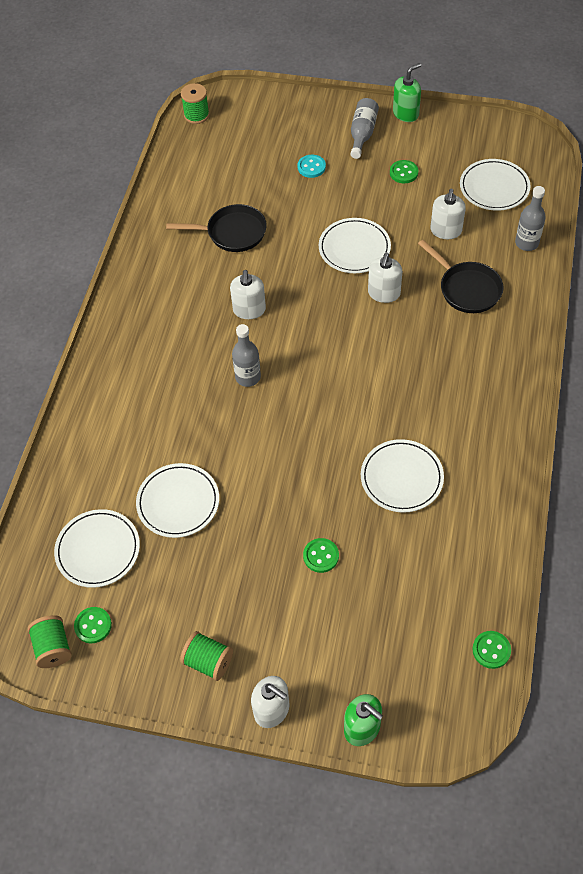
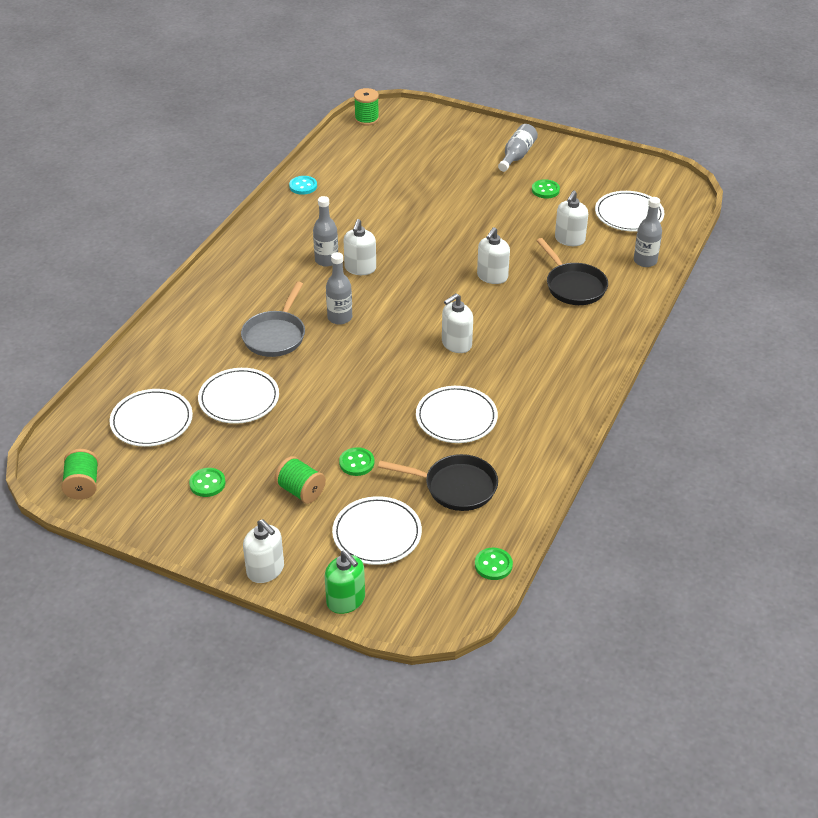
camera: 10 degrees right, 15 degrees down
green button [74,607,112,643] -> green button moved to [189,468,226,497]
black pan [166,204,267,252] -> black pan moved to [378,454,498,511]
green spool [180,631,233,681] -> green spool moved to [274,456,326,504]
turquoise button [297,155,326,178] -> turquoise button moved to [289,176,317,195]
white plate [319,218,391,273] -> white plate moved to [332,496,422,565]
green soap dispenser [393,63,421,122] -> none
none -> grey pan [241,281,305,357]
none -> grey bottle [313,196,338,267]
none -> white soap dispenser [442,293,473,353]

